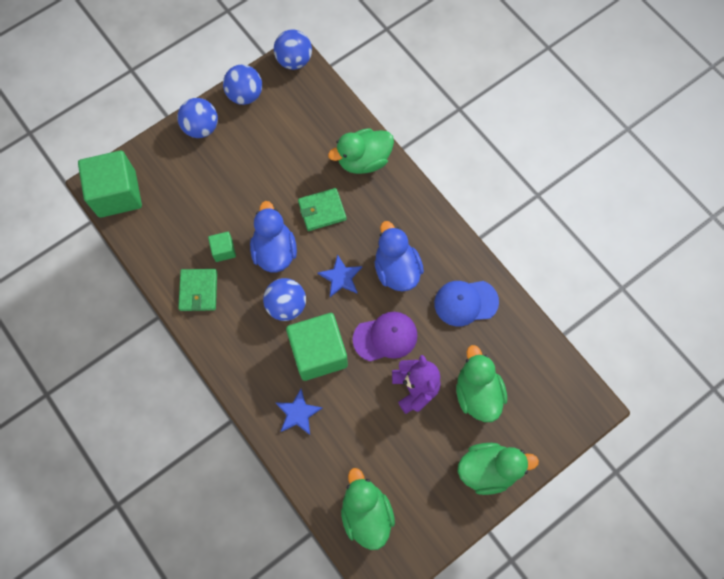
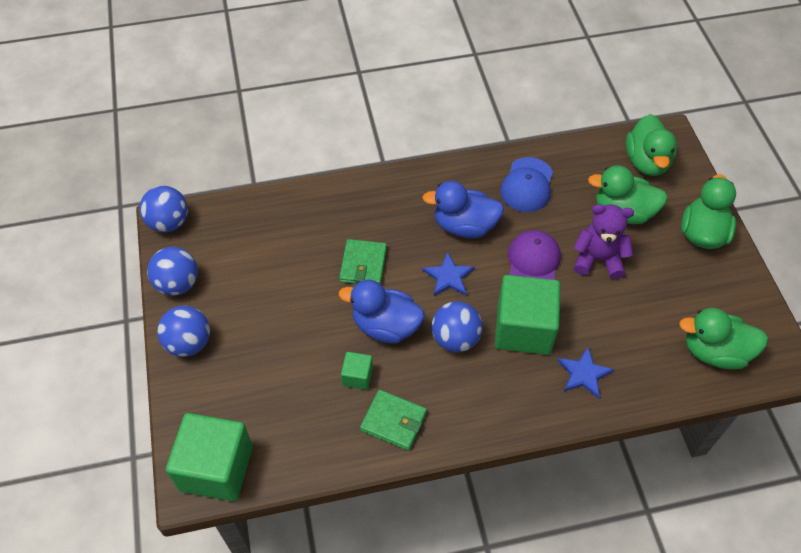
camera: 65 degrees left, 15 degrees down
green duck [328,128,394,174] -> green duck moved to [626,114,677,176]

